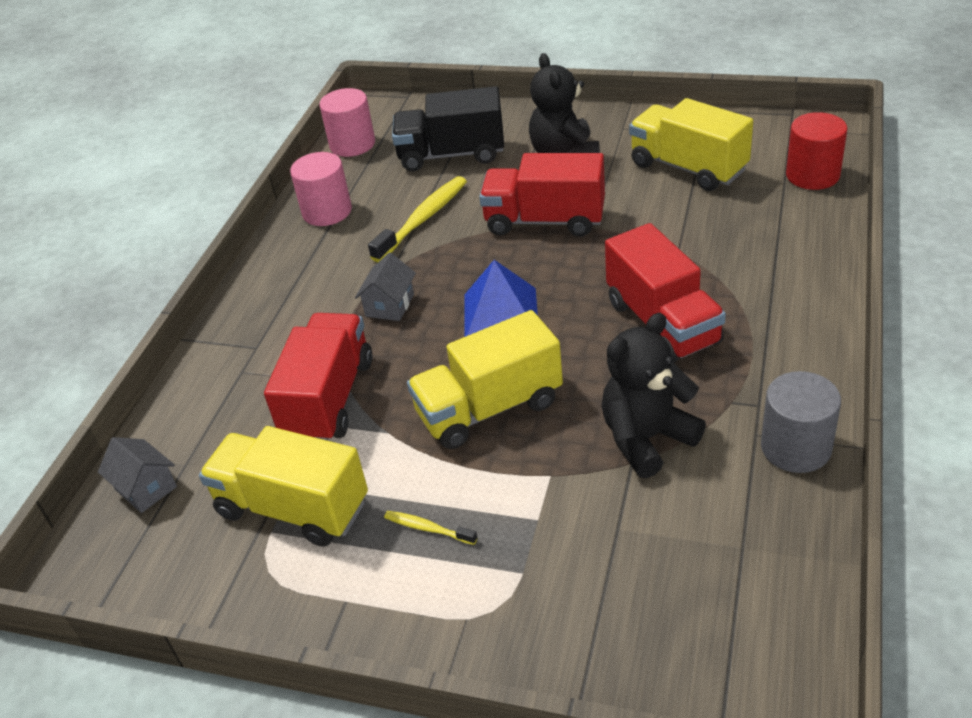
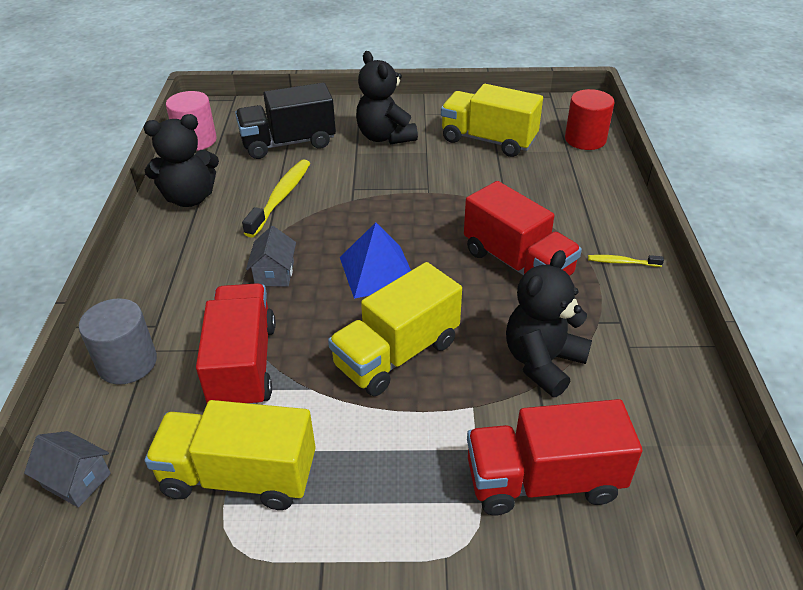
camera: 20 degrees left, 0 degrees up
pink cylinder [290,152,352,226] -> black teddy bear [143,114,219,207]
yellow toothbrush [384,511,477,545] -> yellow toothbrush moved to [588,255,664,267]
red truck [479,153,605,237] -> red truck moved to [467,399,642,515]
grey cylinder [761,371,841,473] -> grey cylinder moved to [79,298,157,384]

